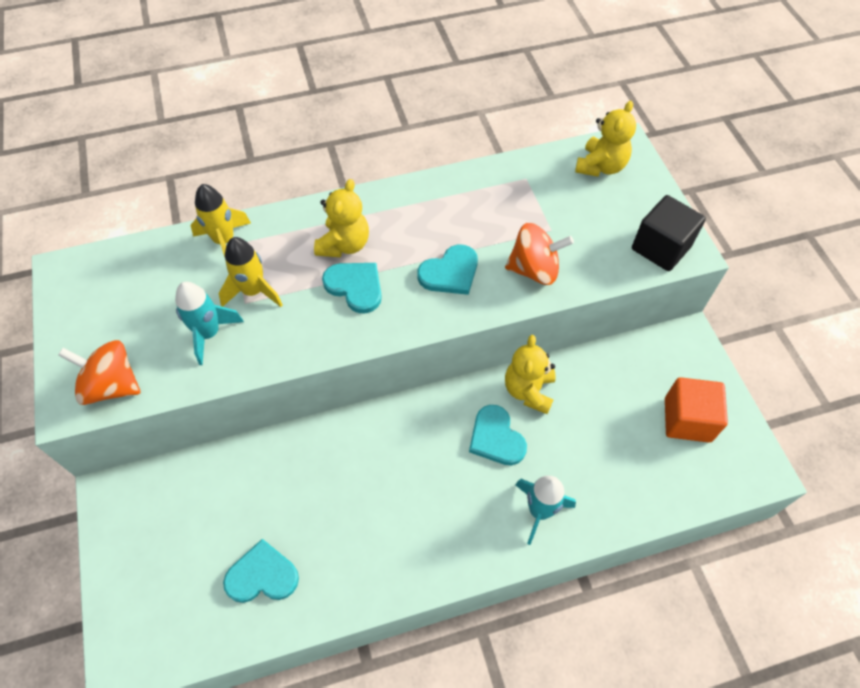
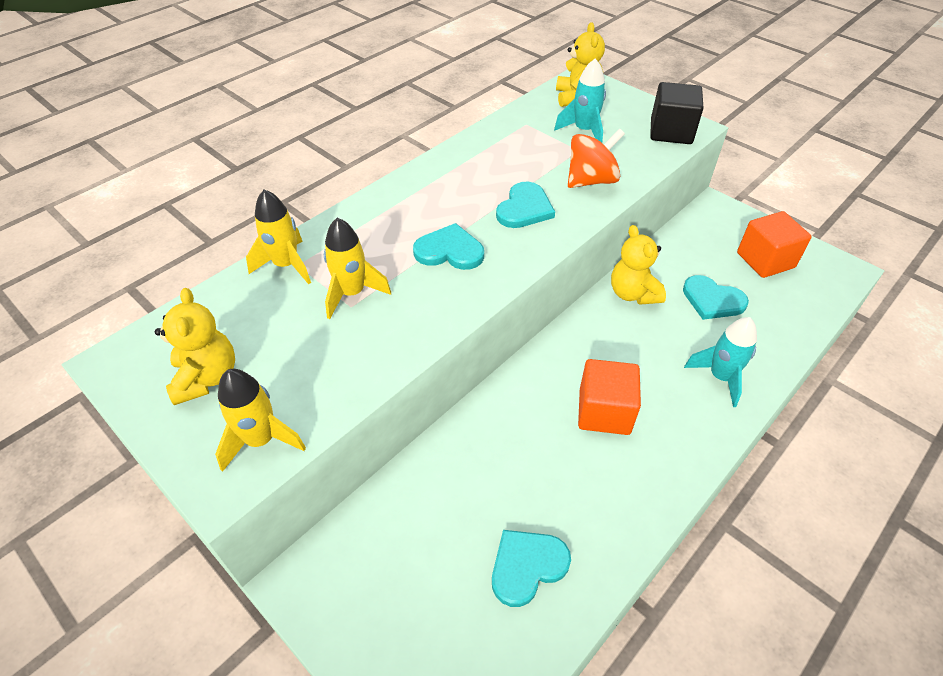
camera: 30 degrees left, 10 degrees down
orange spinning top [58,340,141,405] -> yellow rocket [215,369,306,472]
turquoise rocket [175,282,244,365] -> turquoise rocket moved to [554,58,606,143]
yellow teddy bear [314,179,369,257] -> yellow teddy bear moved to [155,288,235,405]
turquoise heart [469,405,527,465] -> turquoise heart moved to [683,275,749,320]
none -> orange cube [578,359,641,435]

